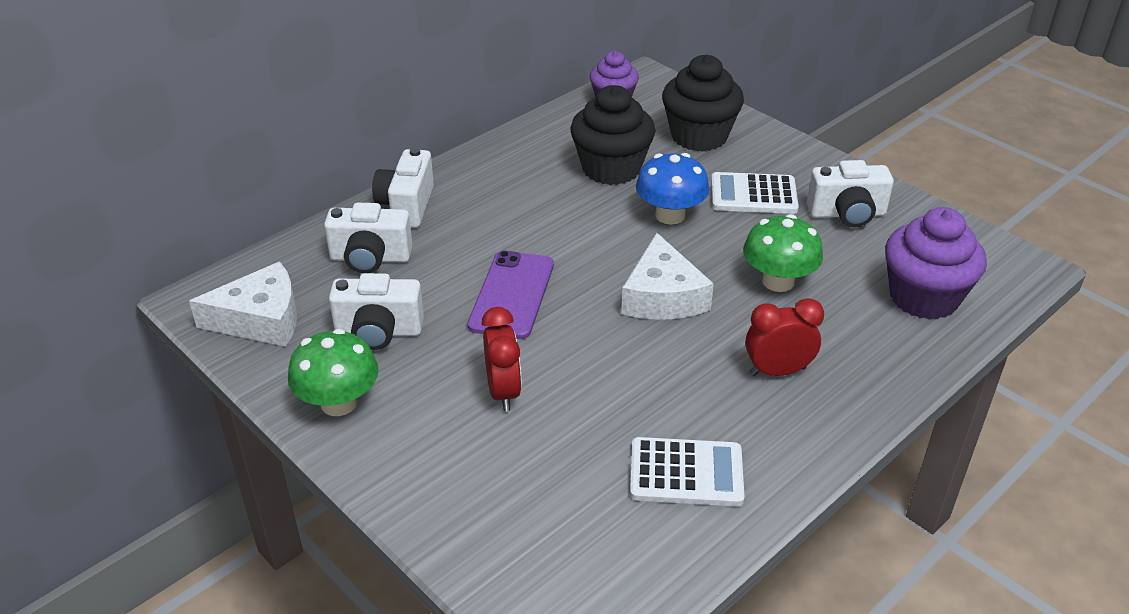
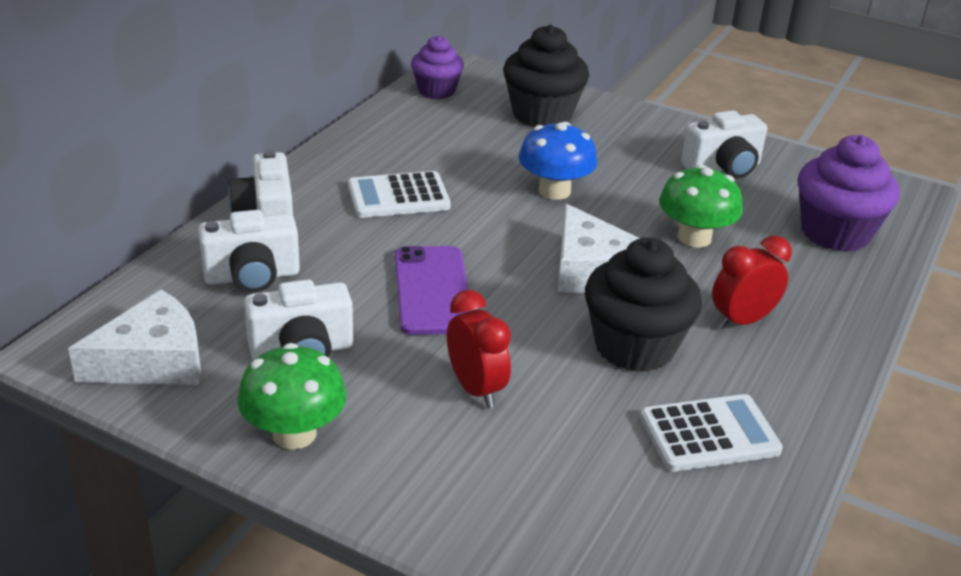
camera: 20 degrees left, 5 degrees down
black cupcake [570,85,656,185] -> black cupcake moved to [585,238,702,372]
white calculator [711,172,799,214] -> white calculator moved to [348,171,451,218]

